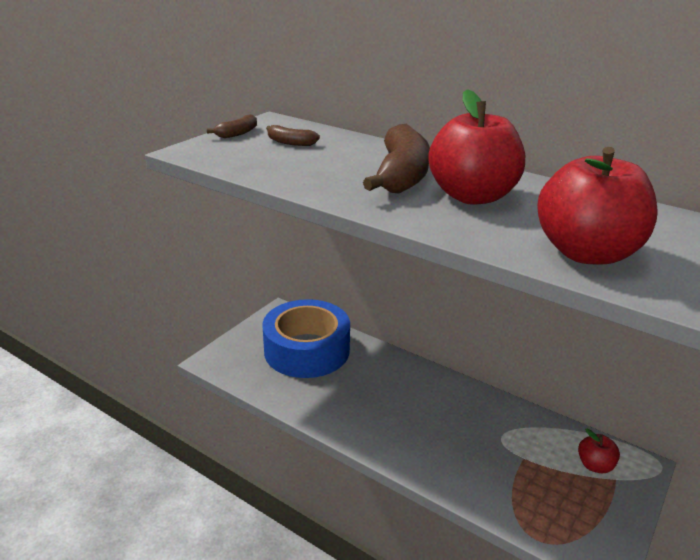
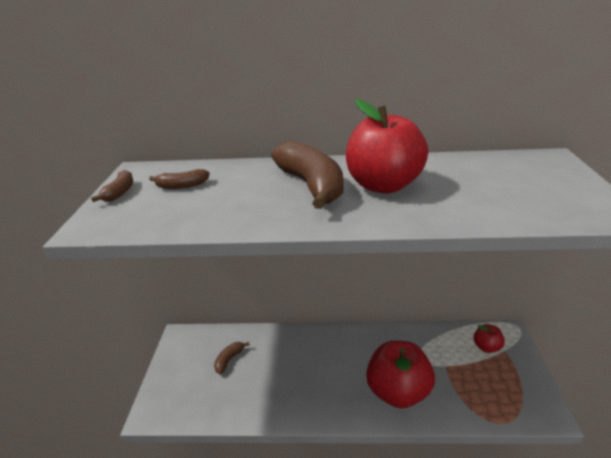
camera: 30 degrees left, 0 degrees up
blue tape [262,299,350,378] -> brown banana [214,342,250,374]
red apple [537,147,658,265] -> red apple moved to [366,341,435,408]

